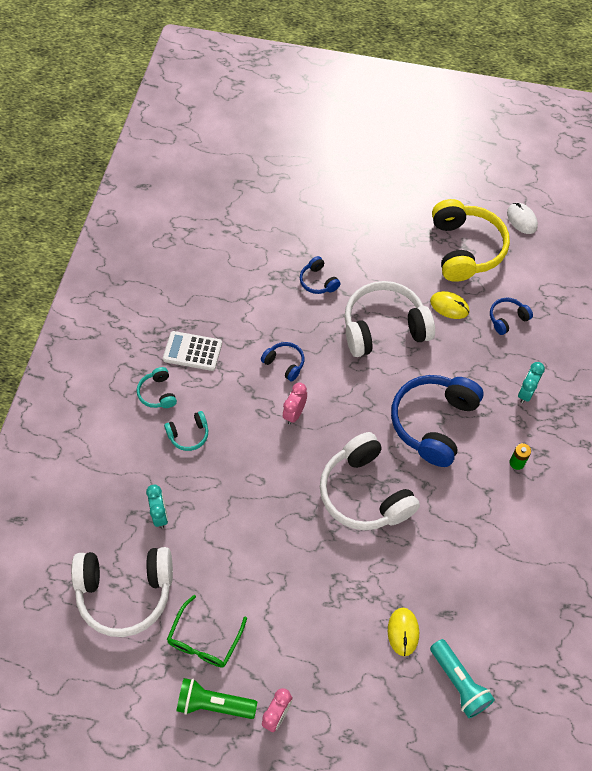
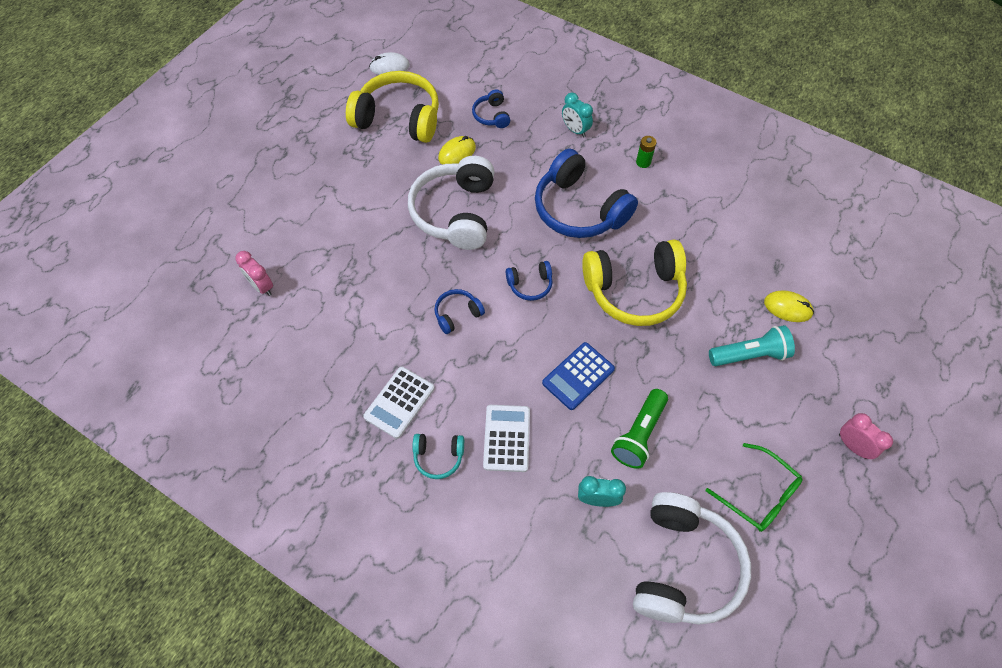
camera: 70 degrees left, 0 degrees up
turquoise headphones [164,411,208,451] -> white calculator [483,405,530,472]
green flashlight [177,678,257,719] -> green flashlight moved to [611,389,668,469]
pink clock [283,383,307,425] -> pink clock moved to [235,251,273,296]
blue headphones [300,256,340,294] -> blue headphones moved to [506,261,552,301]
white headphones [320,432,420,530] -> yellow headphones [582,240,687,326]
turquoise flashlight [430,639,495,718] -> turquoise flashlight moved to [709,325,795,366]
none -> blue calculator [542,342,615,410]

